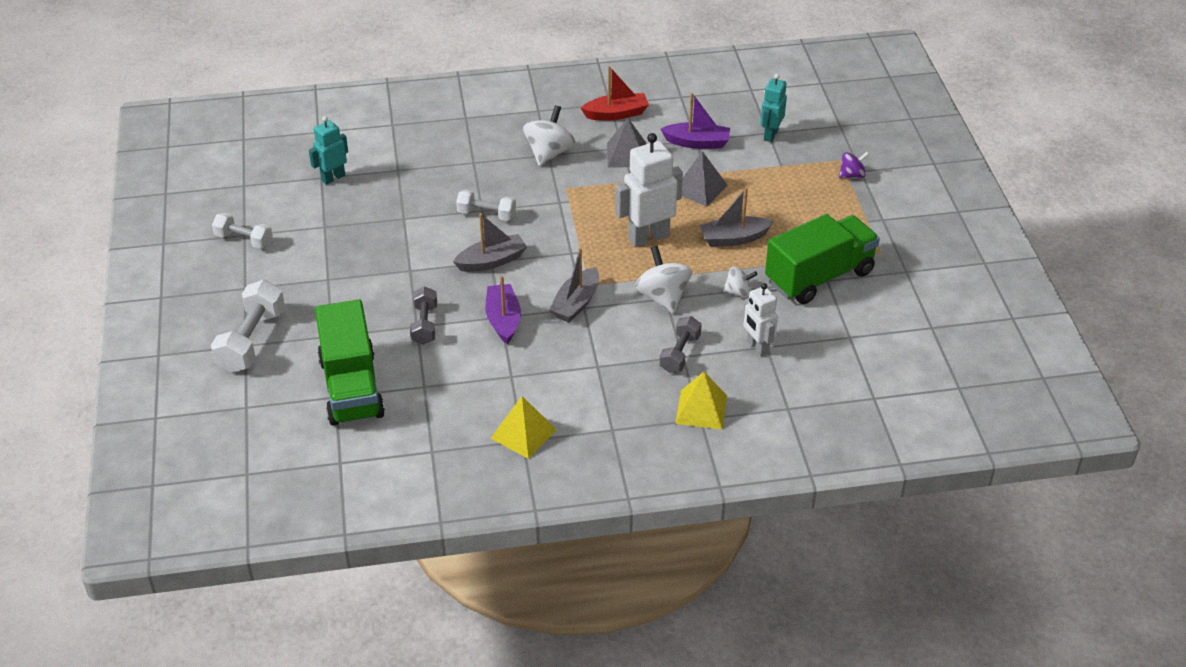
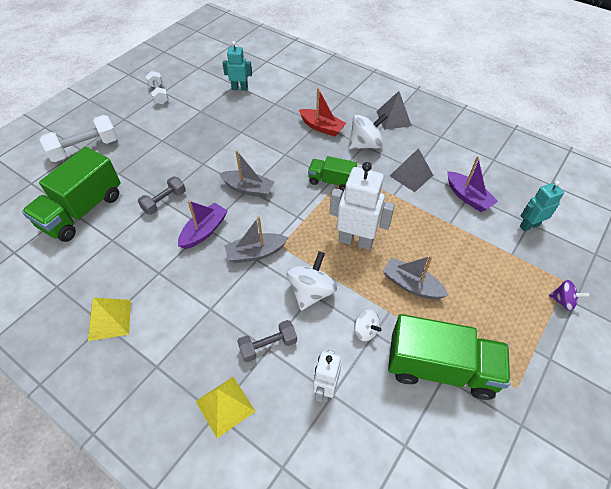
camera: 45 degrees right, 10 degrees up
white dumbbell [456,190,516,221] -> none
red boat [581,66,649,121] -> red boat moved to [299,88,346,136]
grey pyramid [682,151,728,207] -> grey pyramid moved to [376,91,412,130]
none -> green truck [308,156,357,191]

